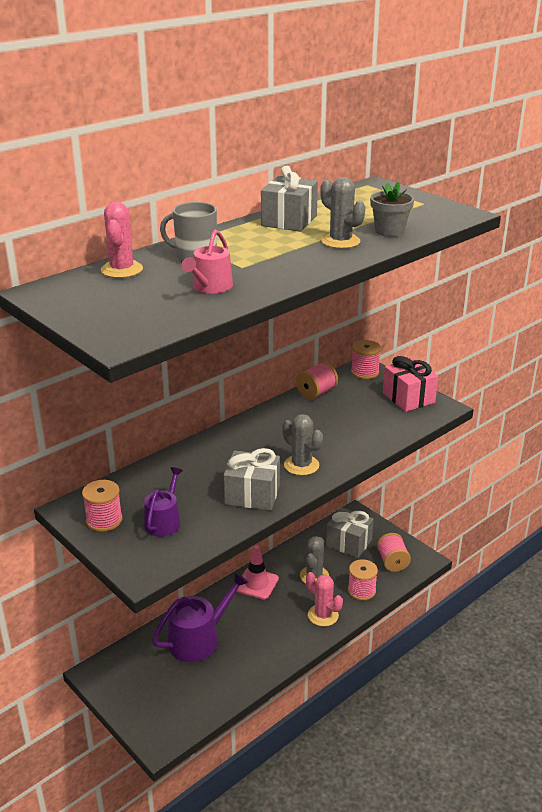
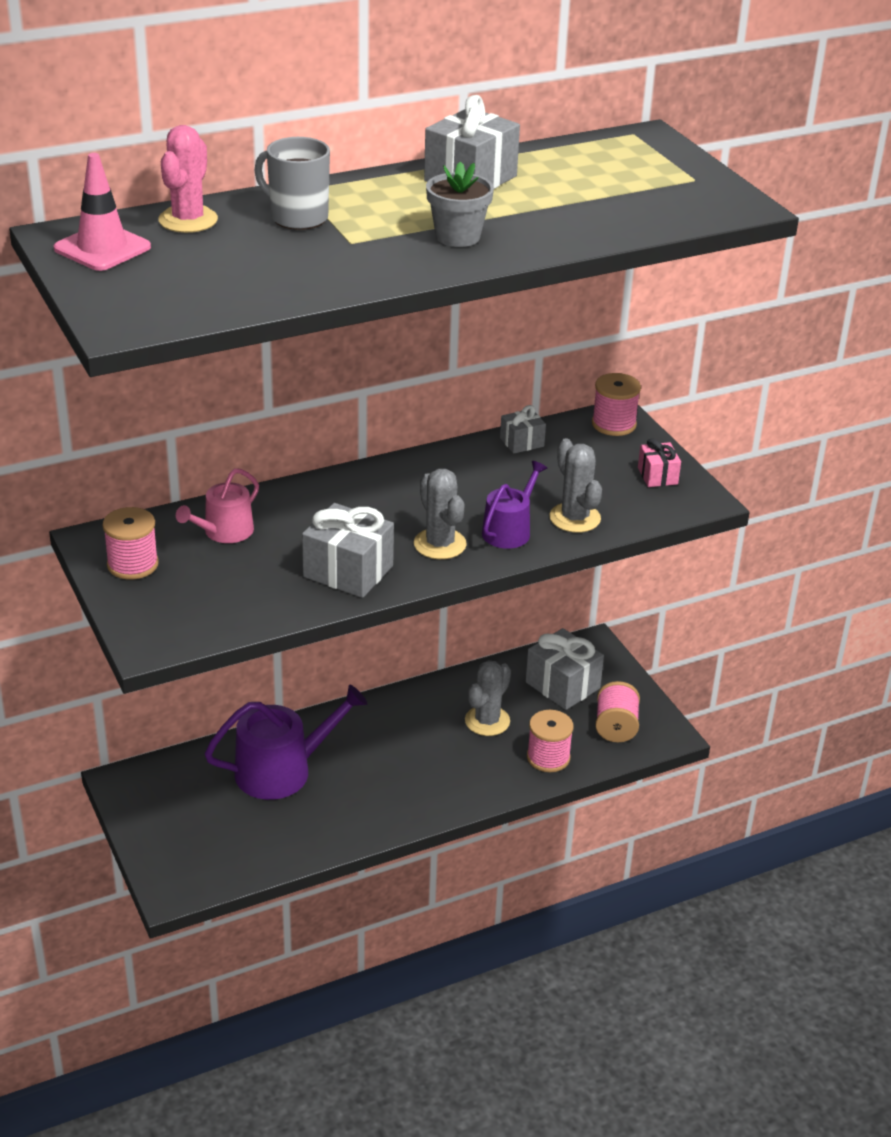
camera: 15 degrees right, 5 degrees up
purple watering can [144,467,183,537] -> purple watering can moved to [482,461,547,549]
pink watering can [182,230,233,293] -> pink watering can moved to [176,468,259,543]
pink traffic cone [236,545,279,600] -> pink traffic cone moved to [54,153,151,271]
pink spool [296,362,338,400] -> grey gift [500,405,546,454]
pink cactus [306,572,343,626] -> none
grey cactus [320,177,365,249] -> grey cactus moved to [549,438,602,533]
grey flower pot [370,182,414,237] -> grey flower pot moved to [426,161,494,247]
pink gift [383,356,438,412] -> pink gift [638,438,681,487], size x0.56

